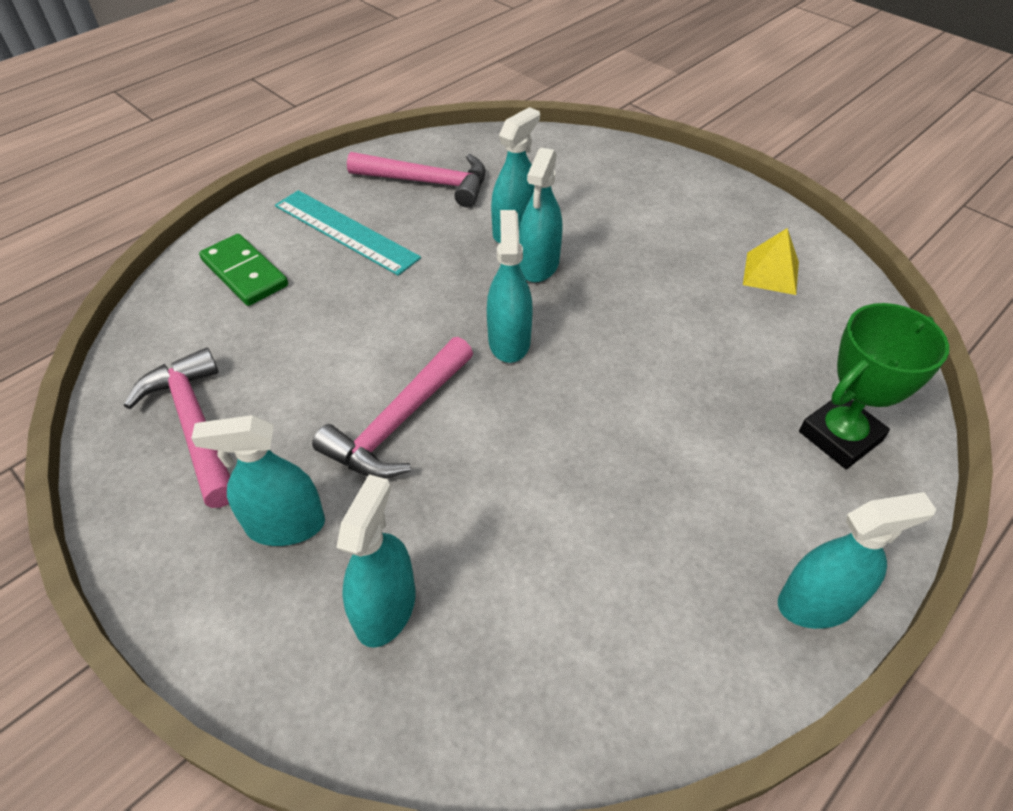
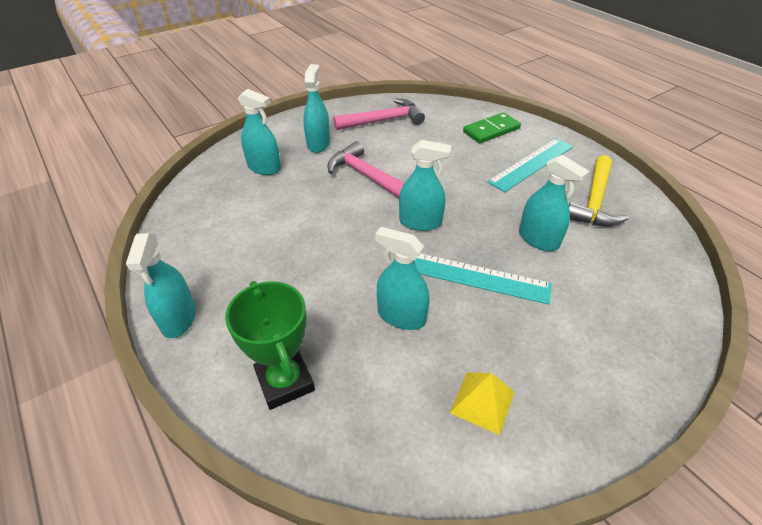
camera: 100 degrees right, 5 degrees down
pink hammer [347,152,485,207] -> yellow hammer [569,155,629,227]
turquoise spray bottle [519,148,562,282] -> turquoise spray bottle moved to [375,227,430,330]
none -> turquoise ruler [414,253,552,305]

